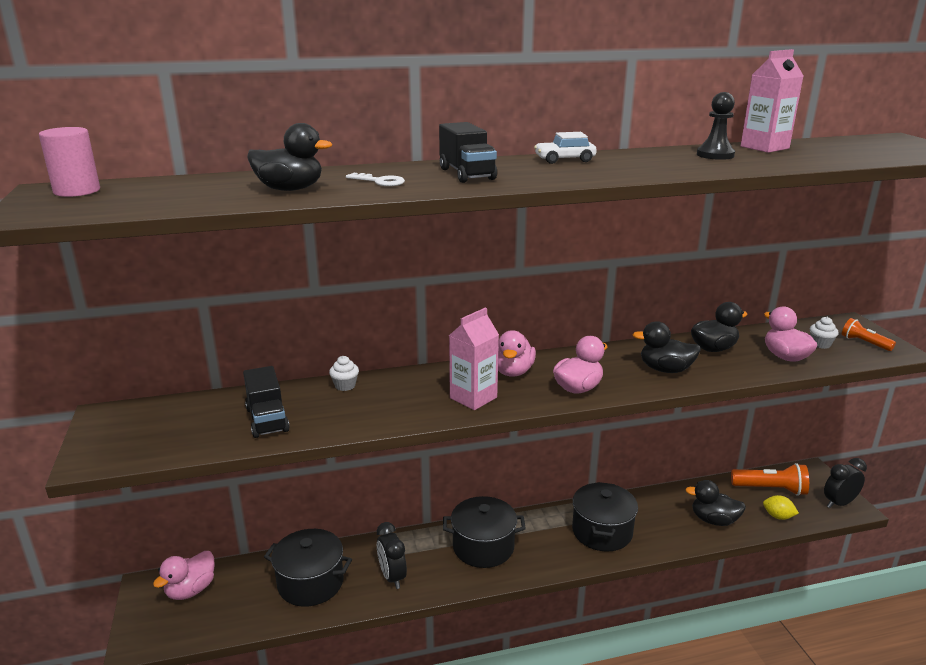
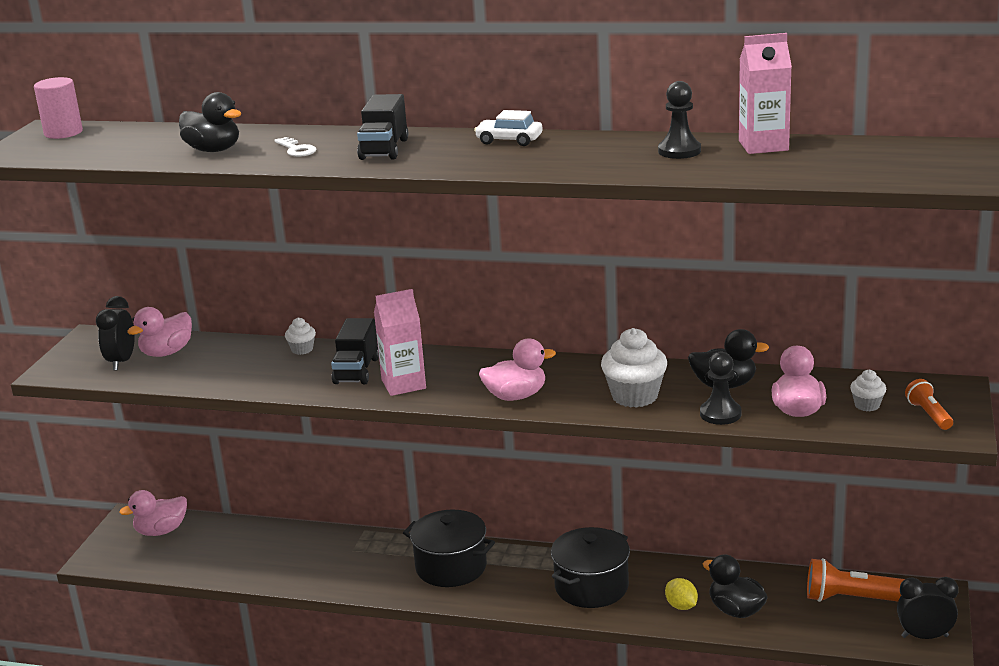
camera: 30 degrees right, 0 degrees up
black truck [243,366,290,438] -> black truck moved to [331,318,379,385]
black pot [264,529,352,607] -> none
black clock [377,522,407,589] -> black clock moved to [96,296,135,370]
pink duck [498,330,536,377] -> pink duck moved to [127,307,192,357]
black duck [632,321,701,373] -> white cupcake [601,328,667,408]
orange flashlight [731,463,809,496] -> orange flashlight turned 150 degrees clockwise [807,558,905,602]
yellow lemon [763,495,799,520] -> yellow lemon moved to [665,578,698,610]
none -> black pawn [700,352,741,425]

